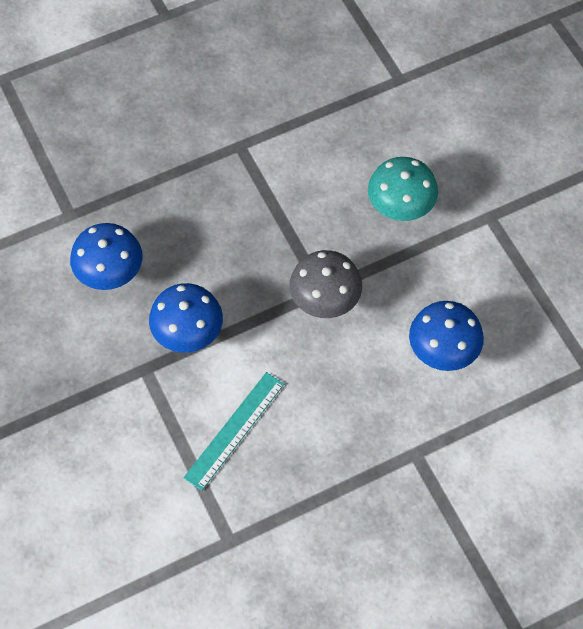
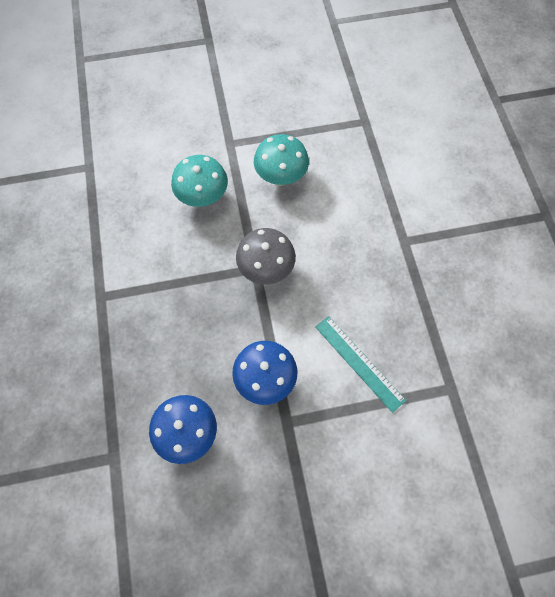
camera: 75 degrees left, 5 degrees up
blue mushroom [409,301,484,371] -> none
none -> turquoise mushroom [254,134,309,186]

